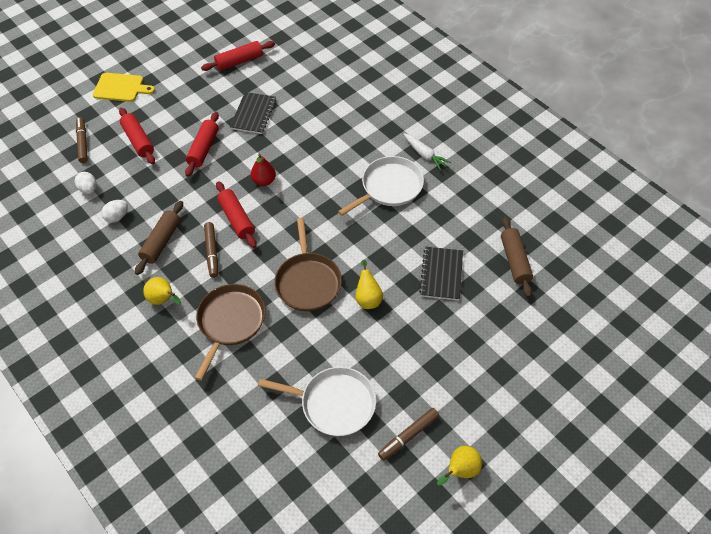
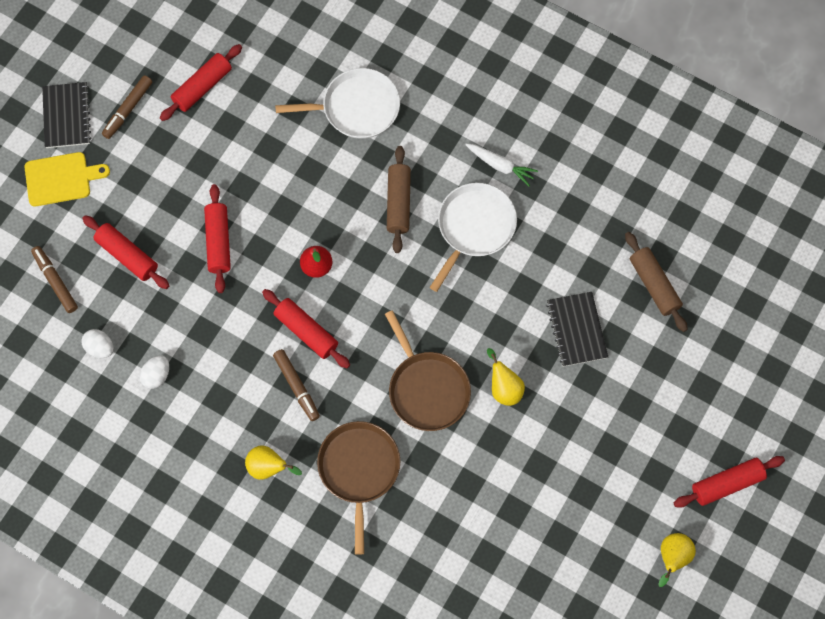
camera: 20 degrees left, 15 degrees up
brown rolling pin [135,201,183,275] -> brown rolling pin moved to [387,146,411,253]
black notebook [230,92,276,134] -> black notebook moved to [42,82,91,148]
white pan [258,367,376,436] -> white pan moved to [275,68,400,139]
brown marker [378,408,439,461] -> brown marker moved to [102,75,152,139]
none -> red rolling pin [674,456,785,508]

